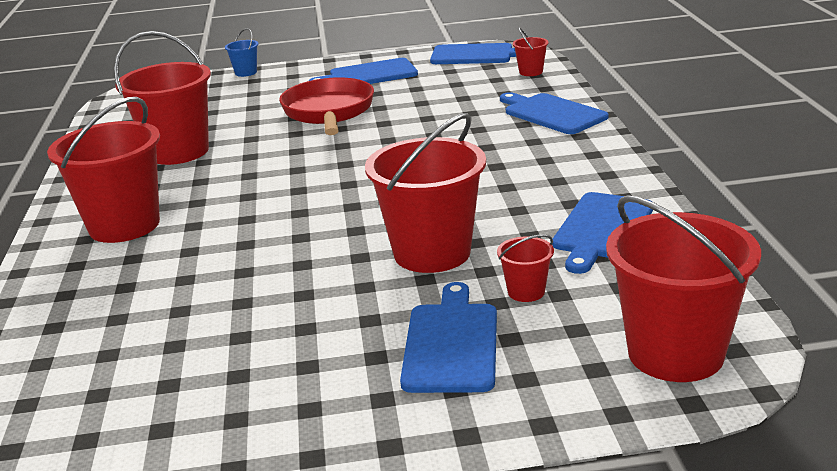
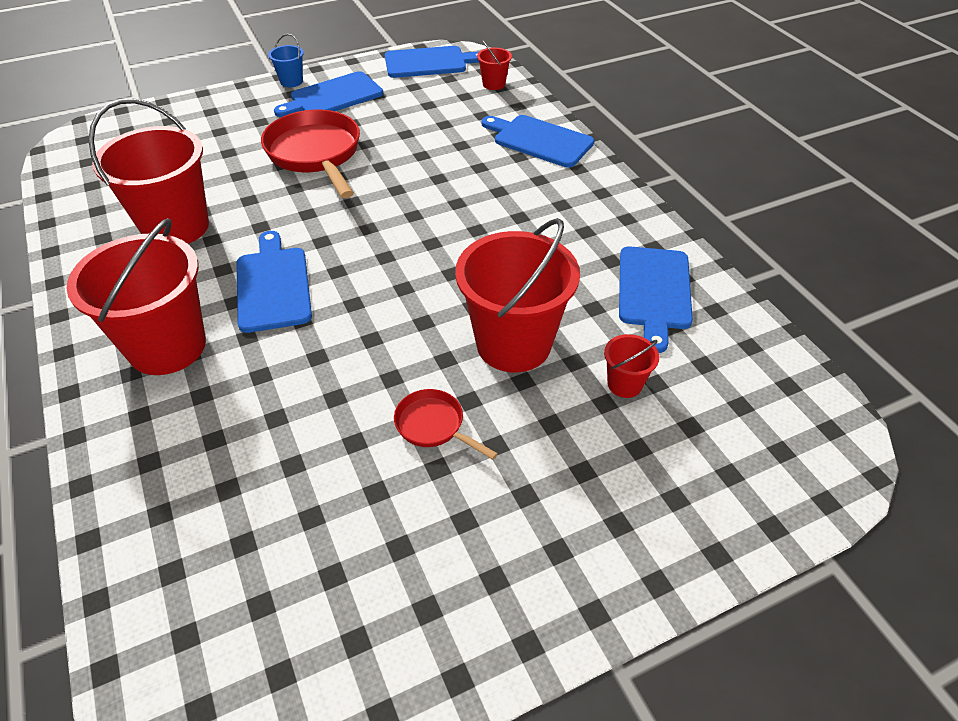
camera: 20 degrees left, 20 degrees up
blue bucket [225,28,258,77] -> blue bucket moved to [268,34,304,87]
blue cutting board [400,282,497,393] -> blue cutting board moved to [236,231,312,333]
red bucket [606,195,761,382] -> none
none -> red pan [394,389,498,460]

